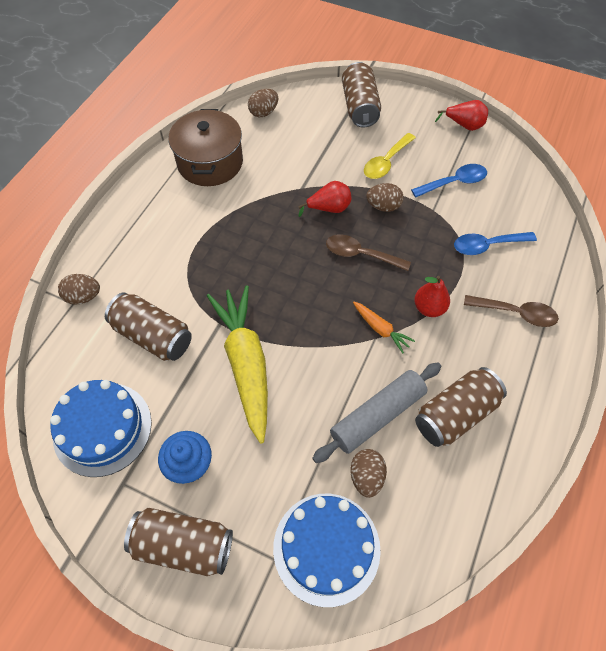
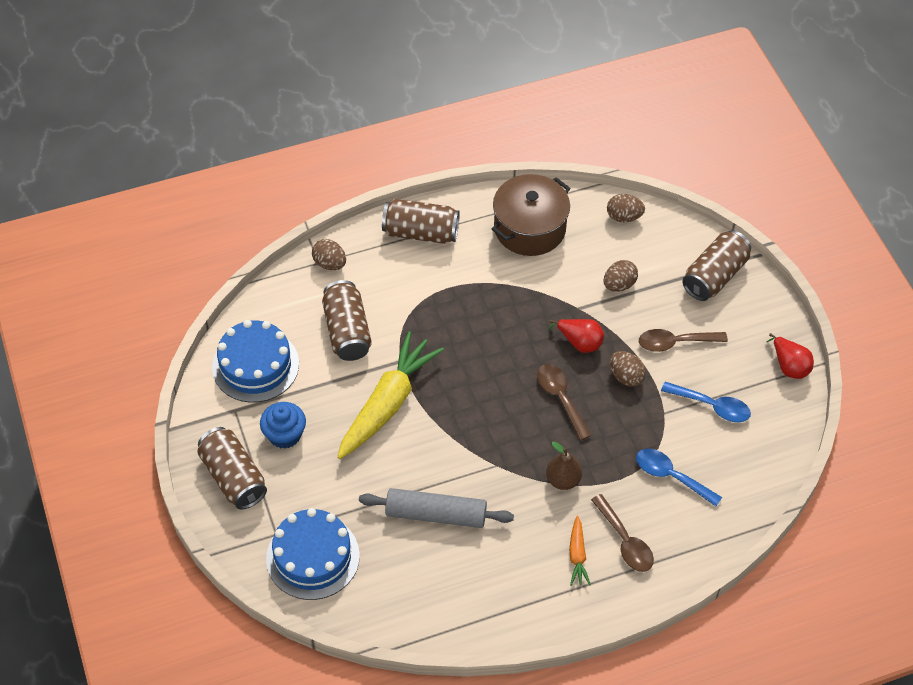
camera: 45 degrees right, 5 degrees down
brown egg [351,449,387,498] -> brown egg moved to [604,260,638,292]
orange carrot [353,302,415,353] -> orange carrot moved to [569,516,591,586]
yellow spoon [364,133,416,179] -> brown spoon [639,329,728,352]
red pear [414,276,450,317] -> brown pear [546,441,582,490]
brown can [415,367,507,447] -> brown can moved to [382,199,460,244]

